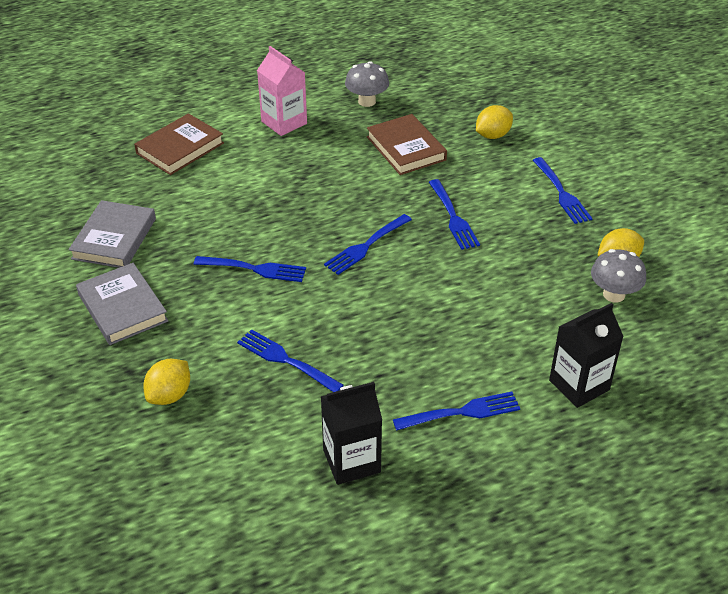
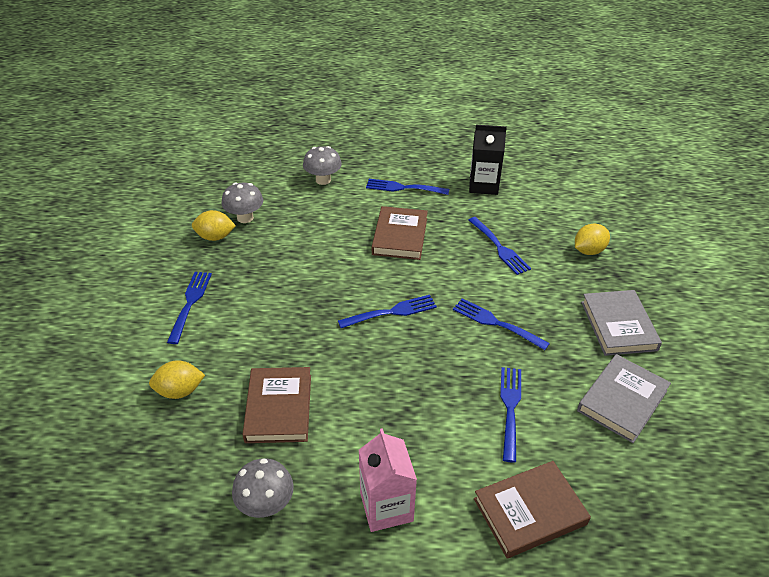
camera: 155 degrees left, 0 degrees up
blue fork [429,179,480,250] -> blue fork moved to [500,367,521,463]
black carton [549,303,624,408] -> grey mushroom [303,146,342,185]
none -> brown book [372,206,428,260]

